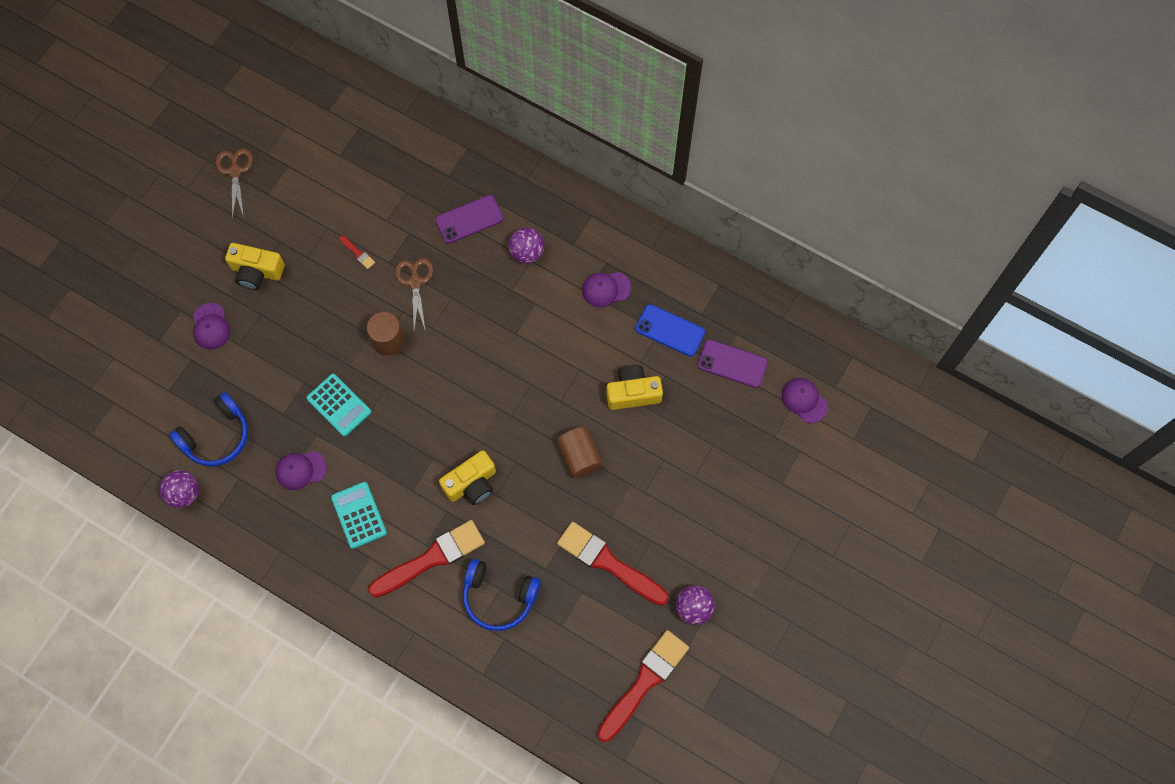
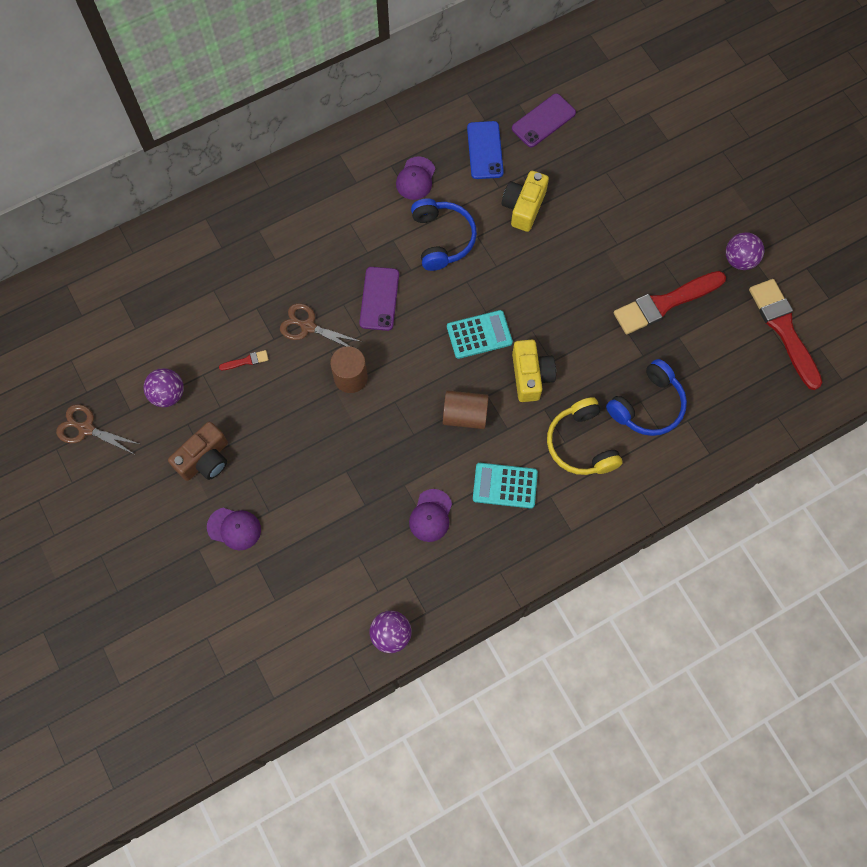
camera: 60 degrees left, 0 degrees up
blue headphones [169,392,248,467] -> blue headphones moved to [411,198,477,271]
yellow camera [225,243,285,290] -> brown camera [168,422,228,481]
turquoise calculator [306,374,371,437] -> turquoise calculator moved to [447,310,513,359]
red brush [368,520,485,598] -> yellow headphones [547,397,622,475]
purple phone [435,195,503,243] -> purple phone moved to [359,267,399,331]
purple ball [509,227,544,264] -> purple ball moved to [143,368,184,407]
brown cylinder [557,427,603,478] -> brown cylinder moved to [443,390,489,429]
blue phone [635,304,705,356] -> blue phone turned 60 degrees counterclockwise [467,121,504,179]
purple cap [781,378,828,423] -> none

